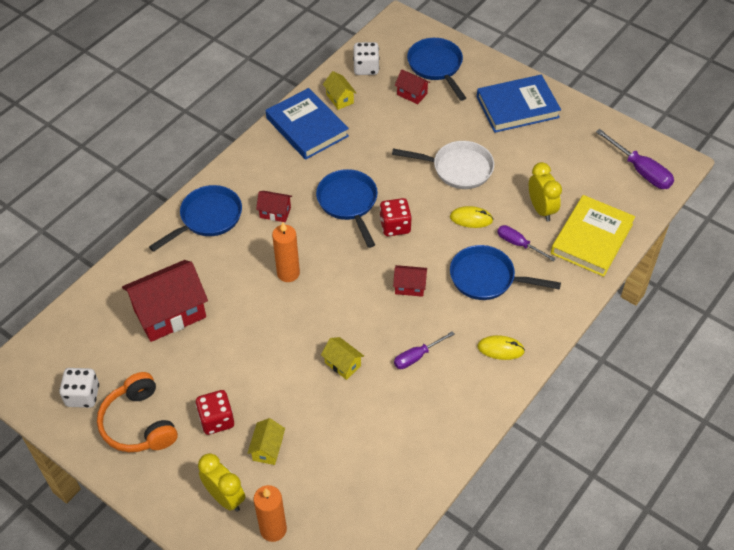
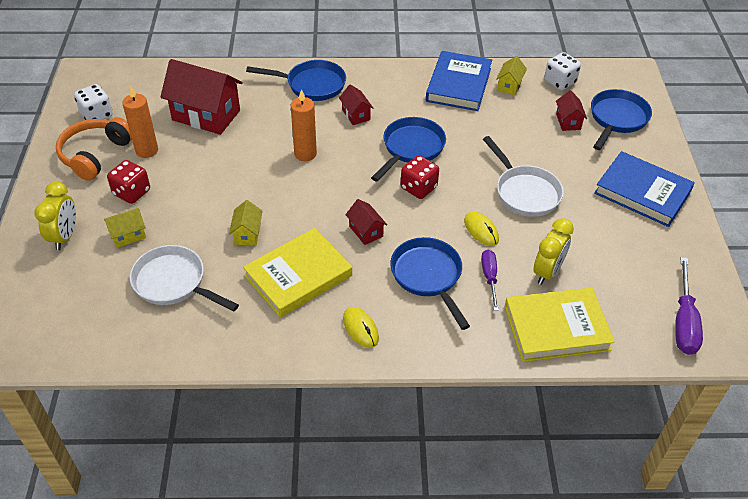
camera: 50 degrees right, 5 degrees down
orange candle [254,485,287,542] -> orange candle moved to [122,86,158,158]
purple screwdriver [394,331,455,369] -> yellow book [243,228,352,318]
none -> white pan [130,245,239,312]

